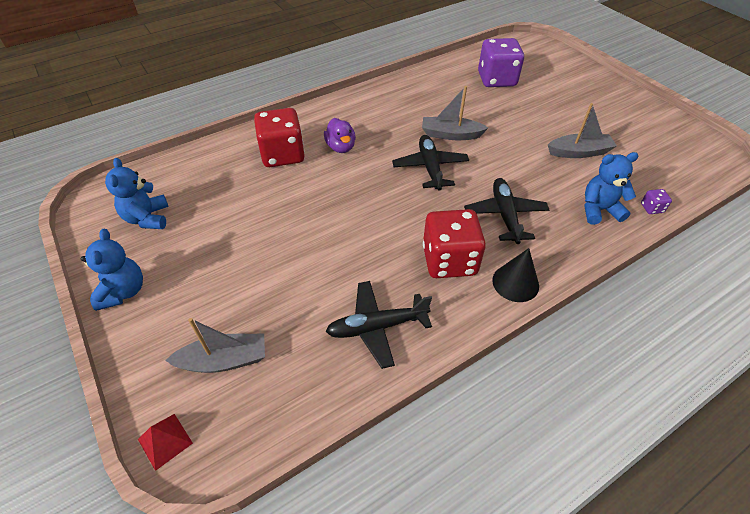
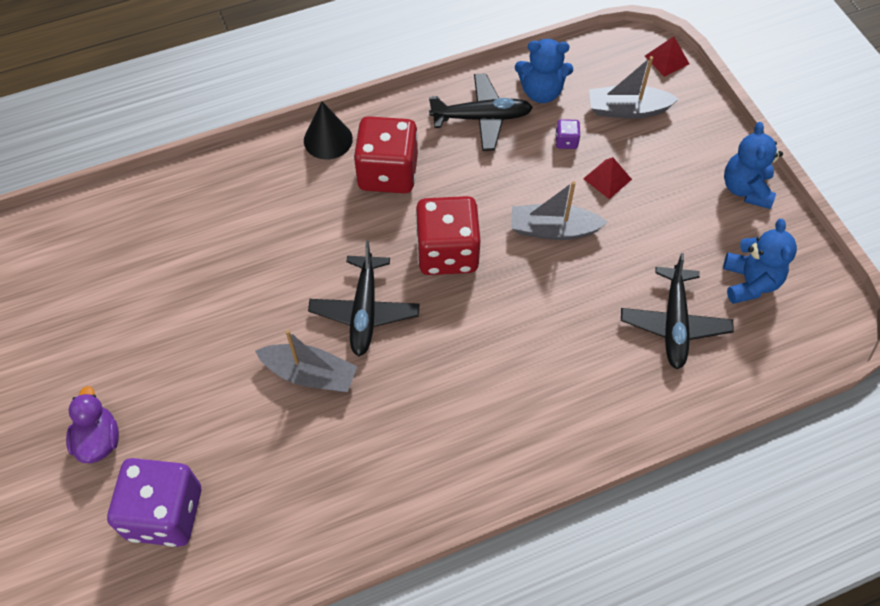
camera: 170 degrees left, 10 degrees up
red dice [254,108,305,167] -> red dice moved to [415,196,481,275]
purple duck [324,118,356,153] -> purple duck moved to [66,386,119,463]
black plane [464,178,549,244] -> black plane moved to [621,253,734,369]
grey boat [548,103,617,158] -> grey boat moved to [511,181,608,240]
blue teddy bear [585,152,638,225] -> blue teddy bear moved to [515,39,573,103]
purple dice [641,189,672,214] -> purple dice moved to [555,119,580,149]
none -> red pyramid [583,157,632,199]

